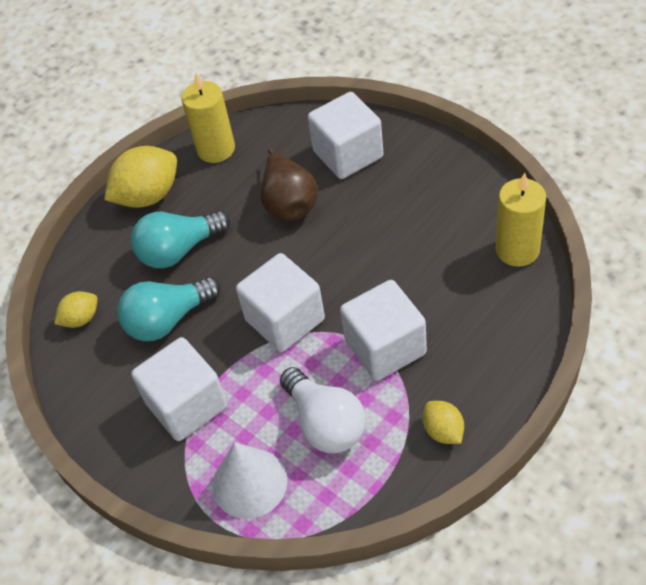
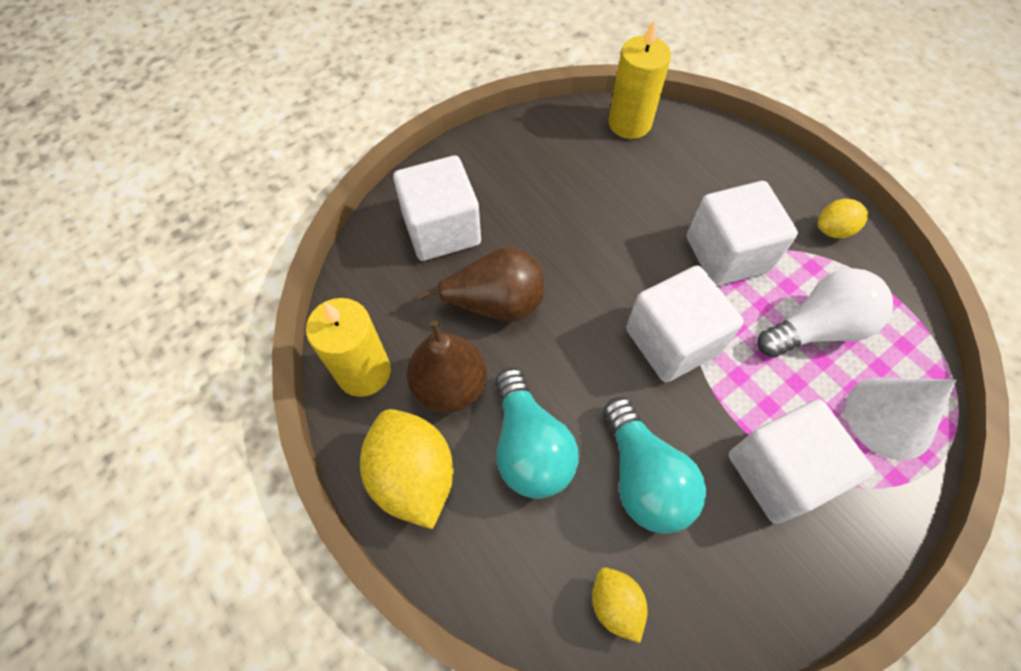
camera: 85 degrees left, 10 degrees up
none -> brown pear [407,320,487,413]

